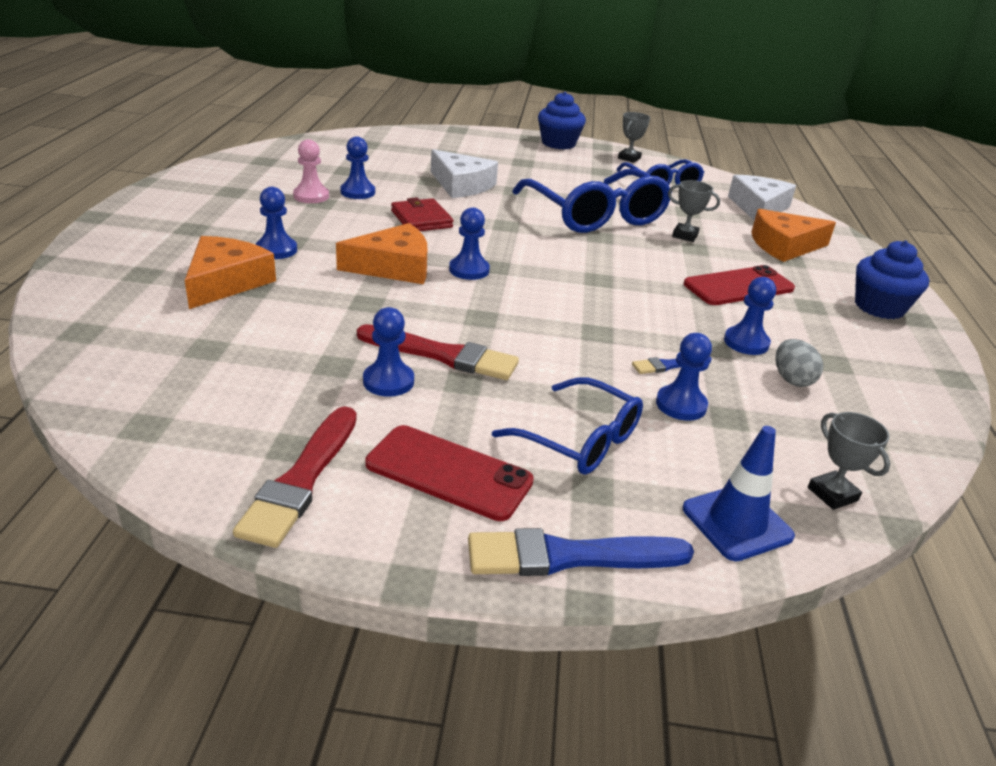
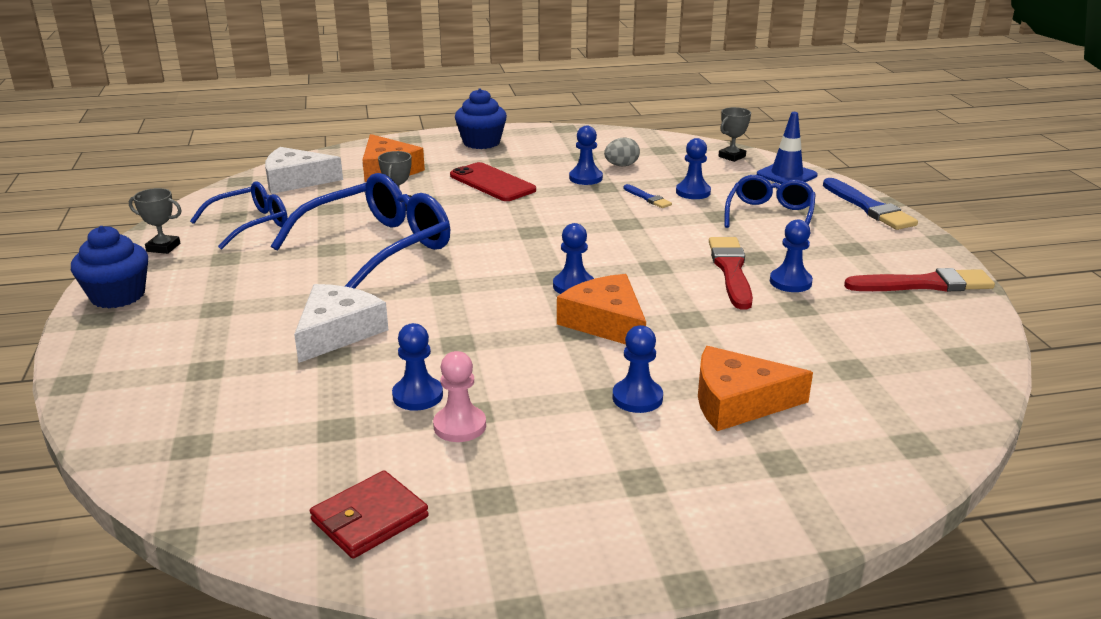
camera: 105 degrees left, 5 degrees down
red phone [365,425,534,521] -> none
red wallet [391,197,454,231] -> red wallet moved to [310,470,429,559]

